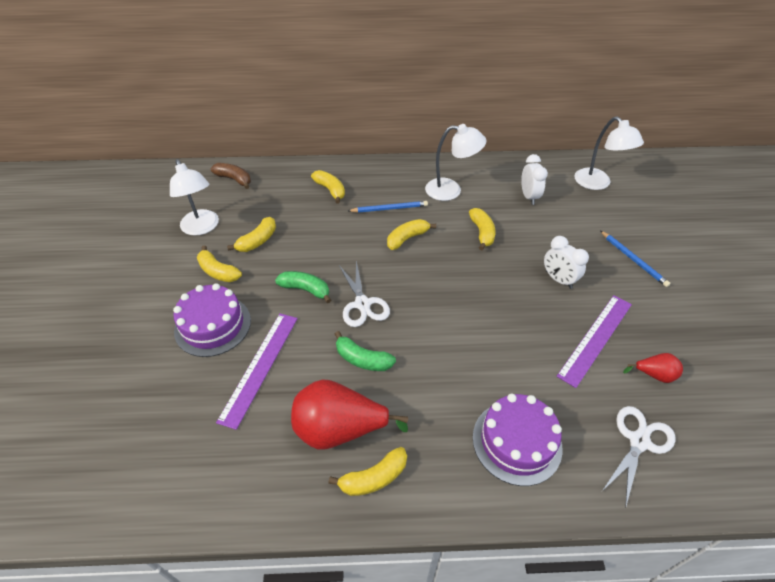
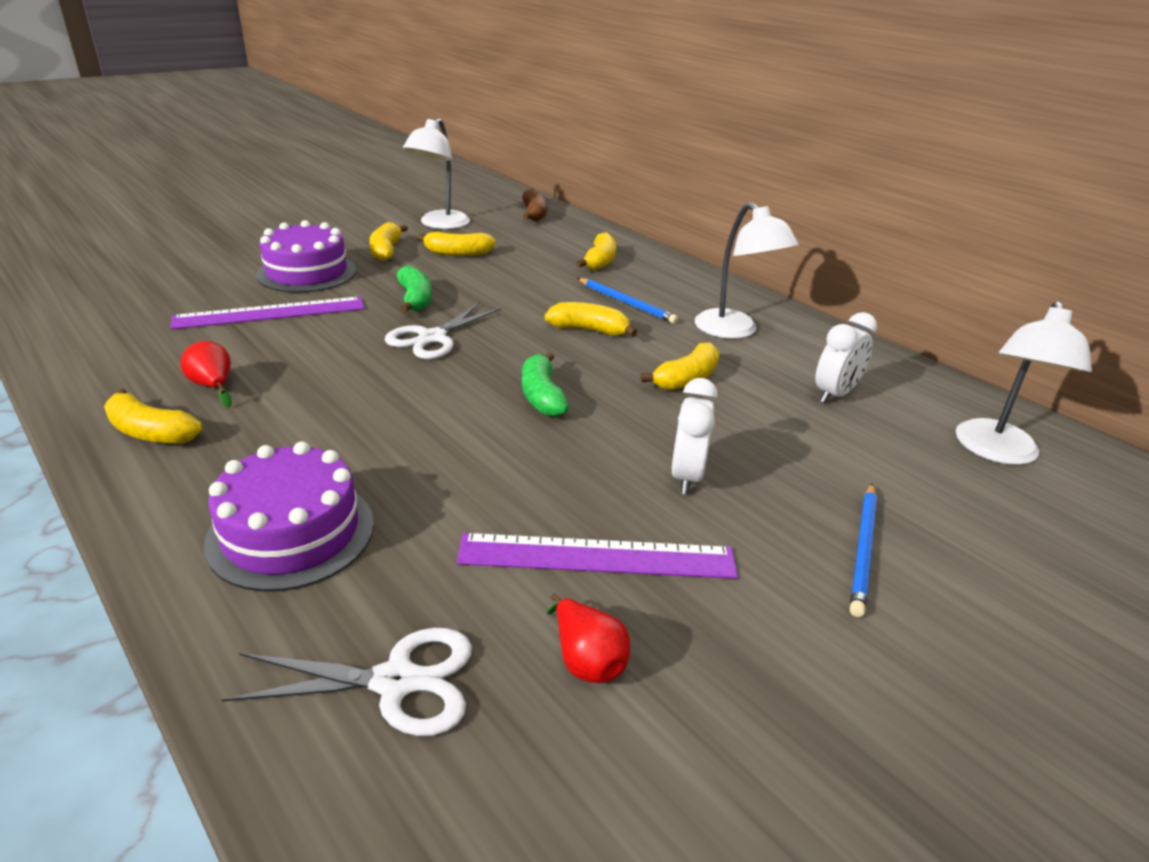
camera: 50 degrees right, 15 degrees down
red pear [291,379,408,450] -> red pear [180,341,232,408], size x0.48
green banana [335,331,396,371] -> green banana moved to [522,352,569,417]

